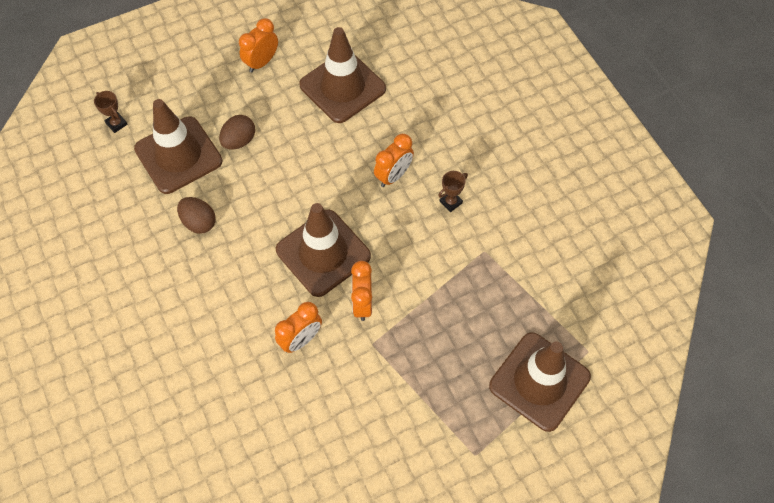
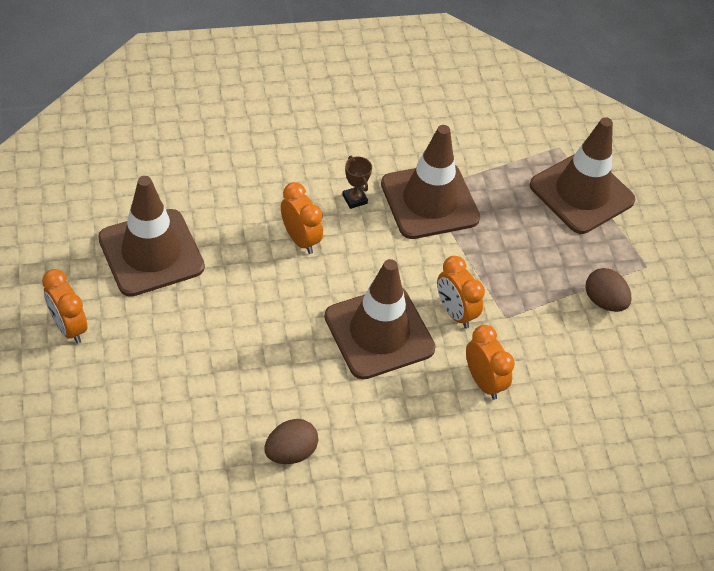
camera: 80 degrees left, 10 degrees down
brown trophy [94,91,128,133] -> none
brown traffic cone [134,99,223,194] -> brown traffic cone moved to [381,125,480,239]
brown egg [219,115,255,150] -> brown egg moved to [586,268,631,312]
orange clock [351,261,372,321] -> orange clock turned 45 degrees clockwise [437,256,485,329]

